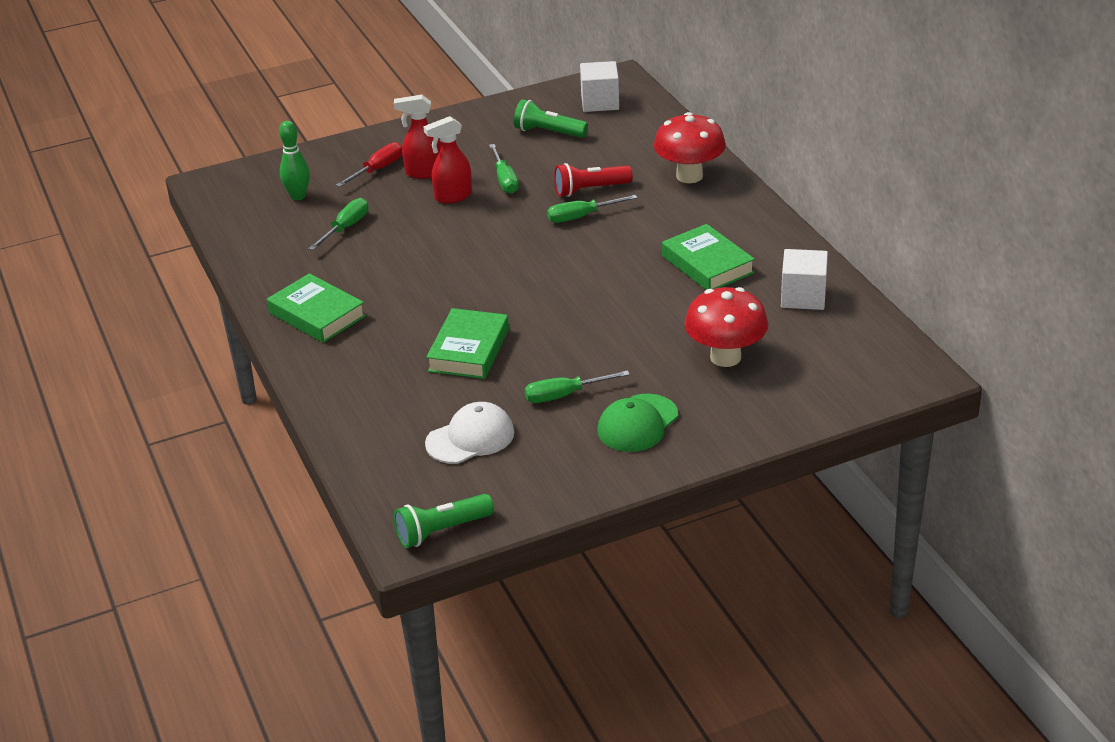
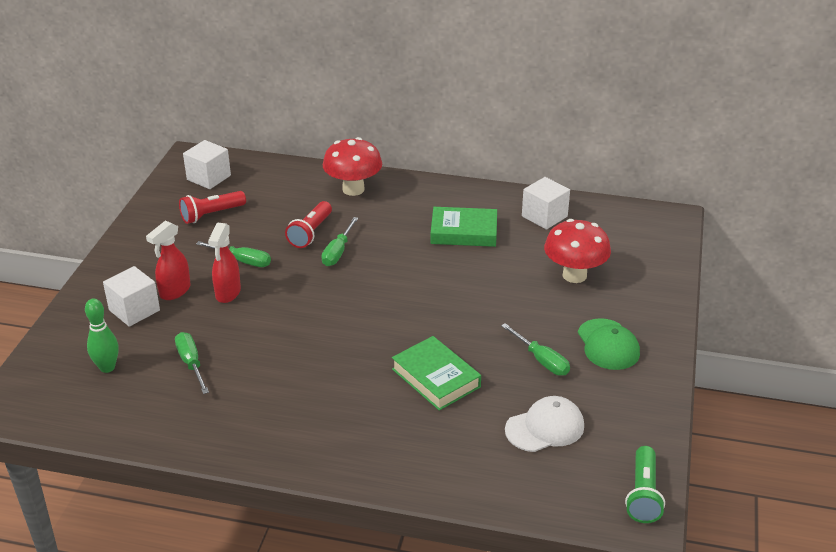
camera: 55 degrees left, 0 degrees up
green book [267,273,366,343] -> none
red screwdriver [336,142,402,187] -> white cube [103,266,160,327]
white cap [425,402,514,464] -> white cap turned 60 degrees clockwise [505,396,584,452]
green flashlight [514,99,588,138] -> red flashlight [179,191,246,224]
green screwdriver [525,370,630,403] -> green screwdriver turned 60 degrees counterclockwise [501,323,570,375]

